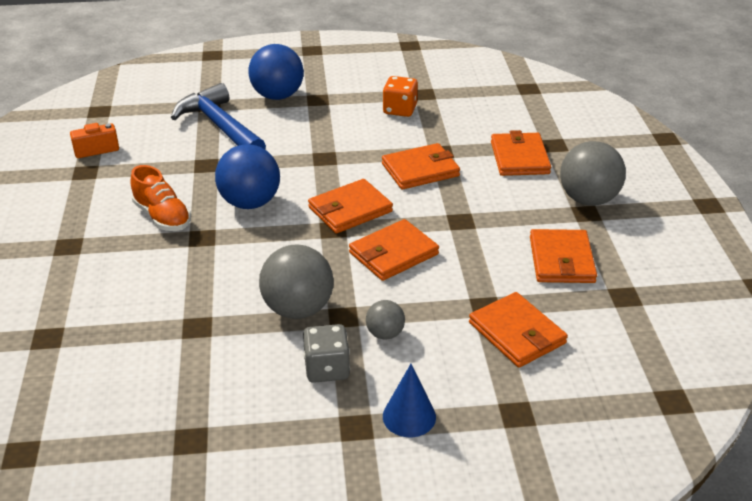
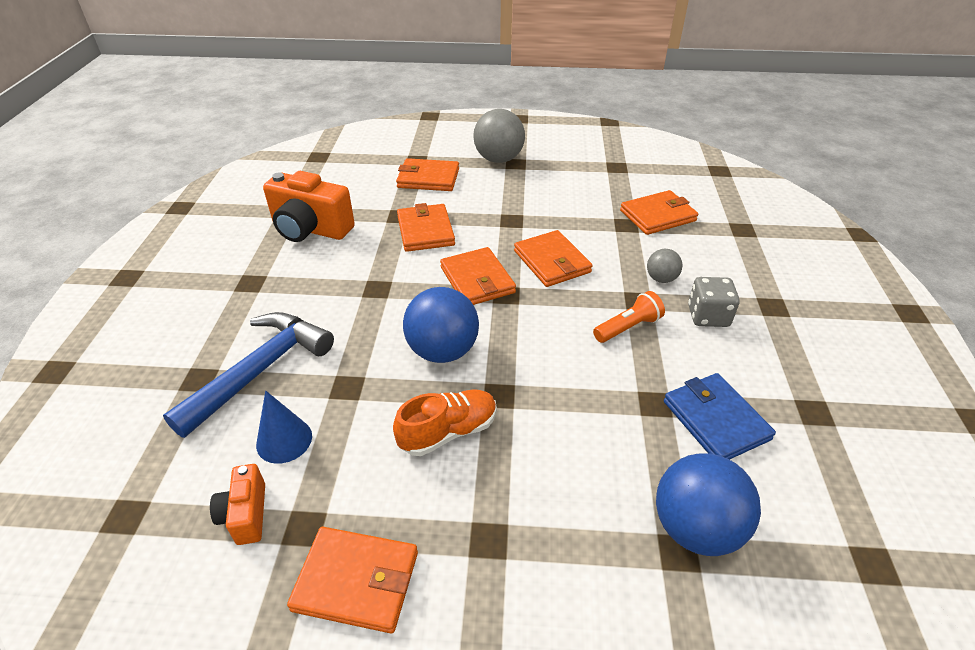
camera: 80 degrees left, 5 degrees up
blue hammer [171,83,266,149] -> blue hammer turned 150 degrees clockwise [163,312,334,438]
blue ball [249,44,304,100] -> blue ball moved to [656,453,761,556]
grey ball [259,245,334,319] -> orange flashlight [593,291,665,343]
orange dice [383,76,418,117] -> orange camera [263,171,355,242]
blue cone [383,364,436,437] -> blue cone moved to [256,391,312,464]
orange wallet [530,229,597,283] -> orange wallet moved to [287,527,418,634]
none -> blue wallet [664,373,776,460]

